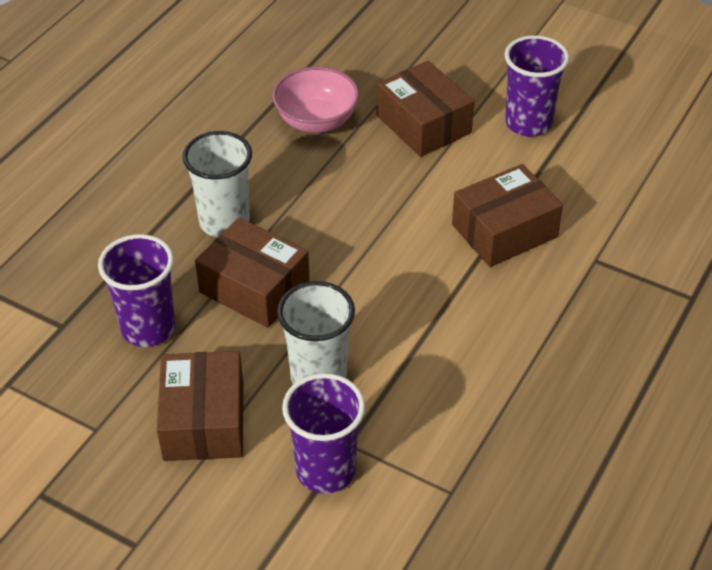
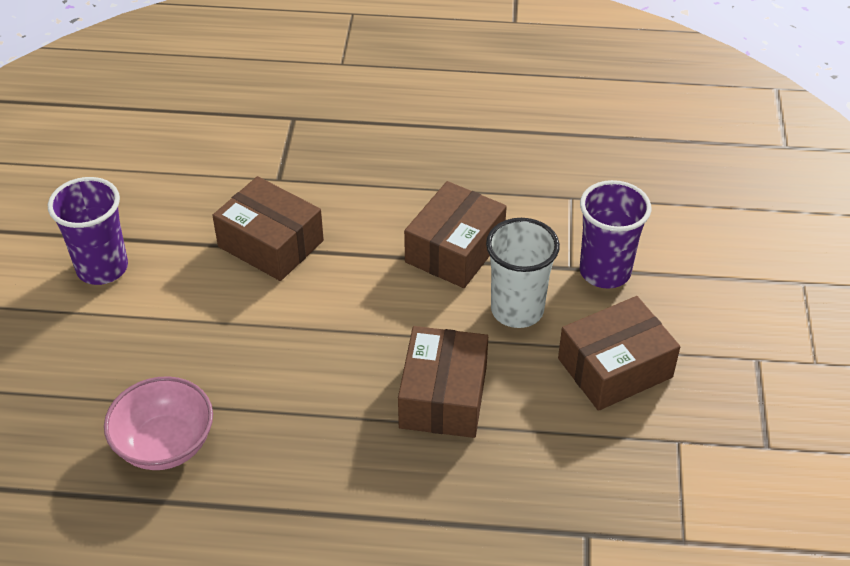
camera: 115 degrees left, 0 degrees up
purple cup [98,234,175,347] -> none
white cup [183,131,252,237] -> none
brown box [376,61,474,157] -> brown box moved to [404,181,507,288]

